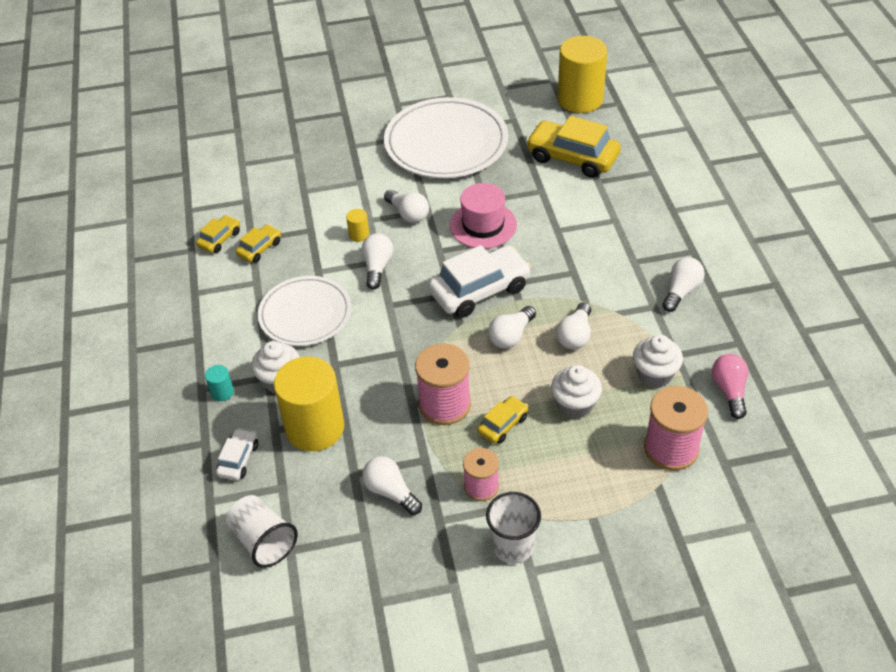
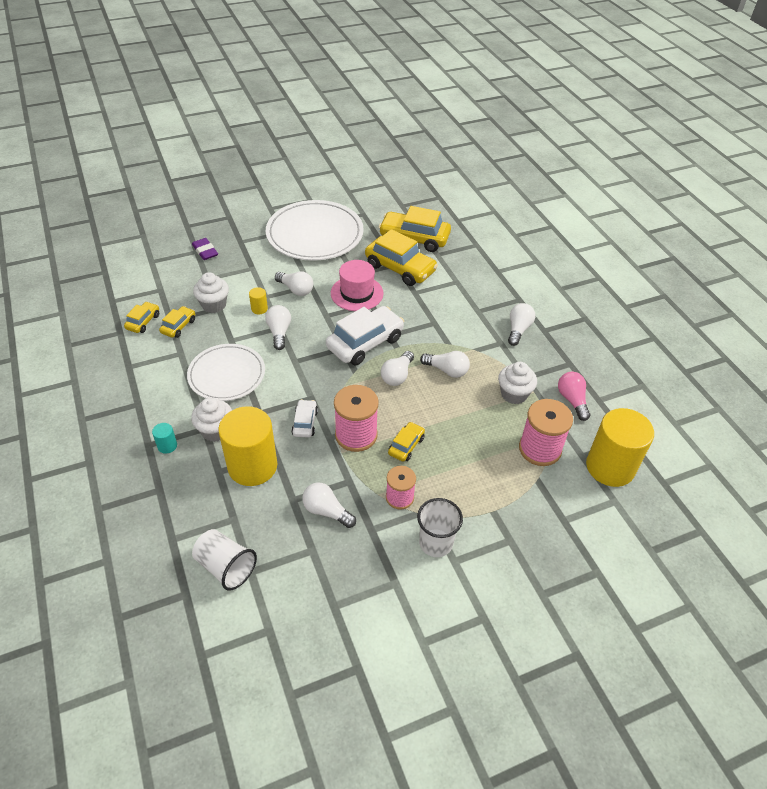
camera: 15 degrees left, 0 degrees up
white car [216,428,258,480] -> white car moved to [291,399,318,438]
white cupcake [551,365,602,419] -> white cupcake moved to [193,272,229,313]
white light bulb [556,302,591,349] -> white light bulb turned 75 degrees counterclockwise [420,351,470,378]
yellow cylinder [558,36,607,113] -> yellow cylinder moved to [586,408,654,487]
none -> purple eraser [192,238,218,260]
none -> yellow car [365,229,438,286]

